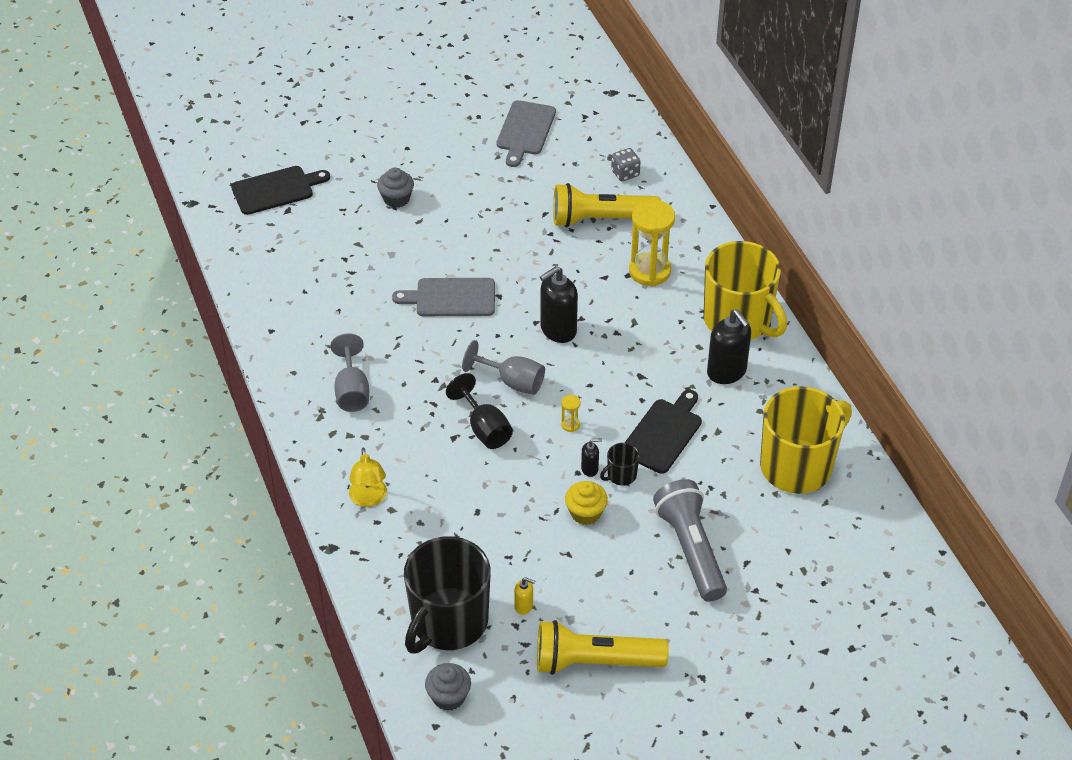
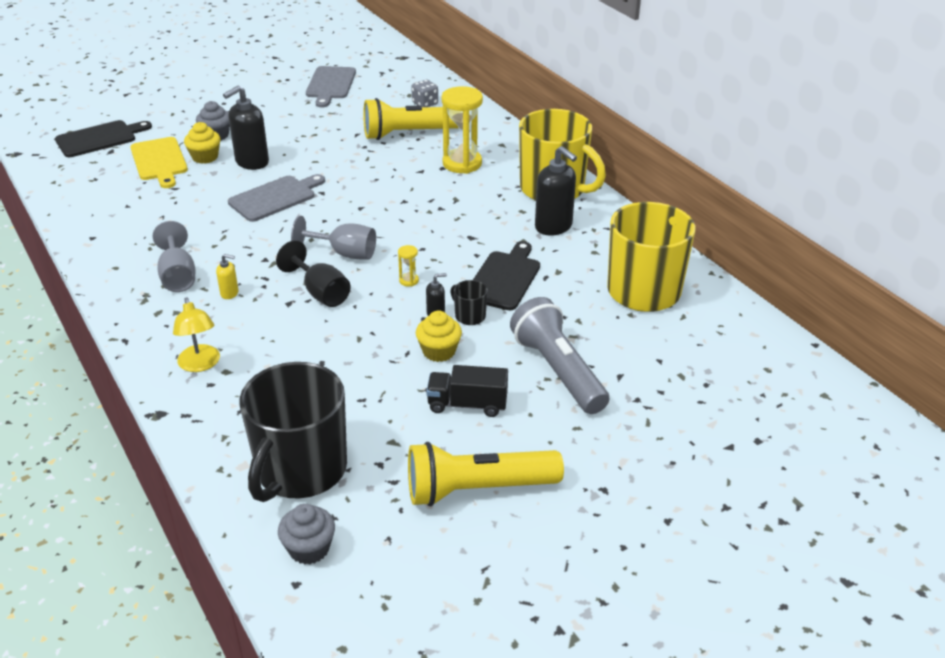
camera: 10 degrees left, 10 degrees down
grey cutting board [392,278,495,316] -> grey cutting board turned 150 degrees clockwise [228,174,325,222]
yellow soap dispenser [514,577,535,615] -> yellow soap dispenser moved to [216,254,238,299]
black soap dispenser [540,266,578,343] -> black soap dispenser moved to [223,85,269,170]
black mug [600,443,640,486] -> black mug turned 90 degrees clockwise [450,280,488,325]
none -> yellow cutting board [130,137,188,188]
none -> yellow cupcake [184,122,221,164]
none -> black truck [426,365,508,417]

